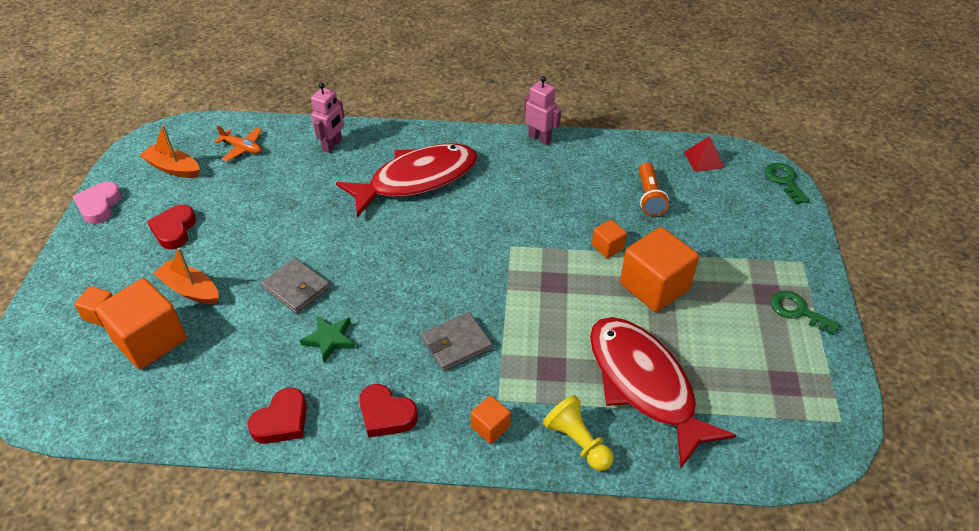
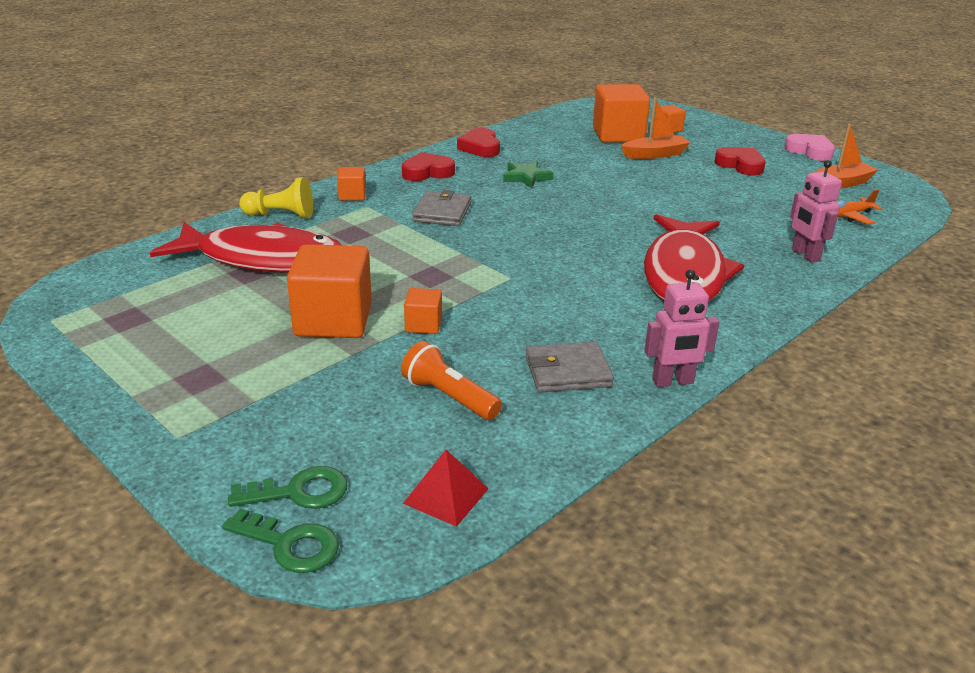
camera: 130 degrees right, 15 degrees down
grey wallet [261,258,330,314] -> grey wallet moved to [525,342,614,392]
green key [771,291,841,335] -> green key moved to [228,466,348,509]

